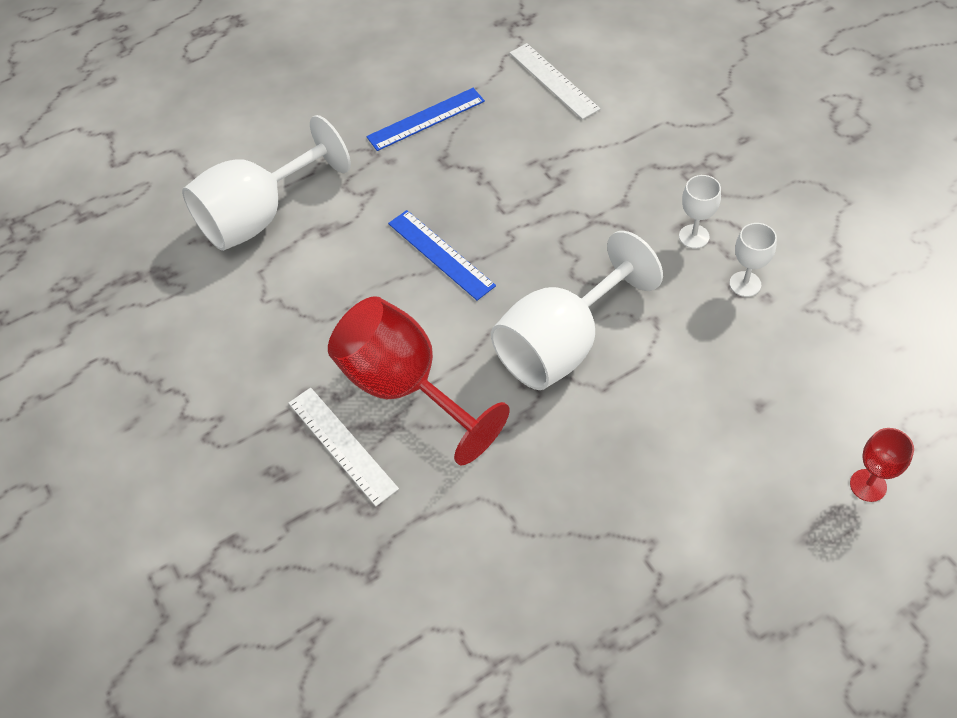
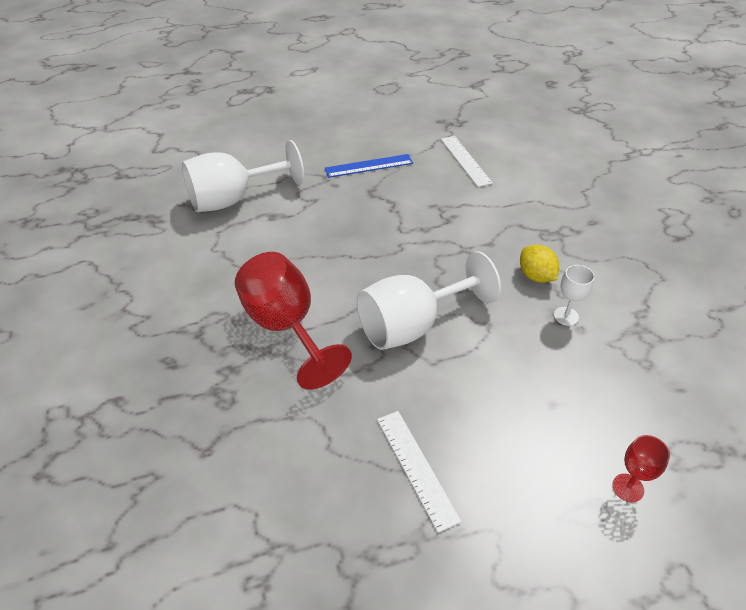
camera: 10 degrees right, 10 degrees down
white ruler [288,387,399,506] -> white ruler moved to [377,411,462,533]
blue ruler [388,210,496,301] -> none
white goblet [679,175,721,249] -> yellow lemon [520,245,559,283]

